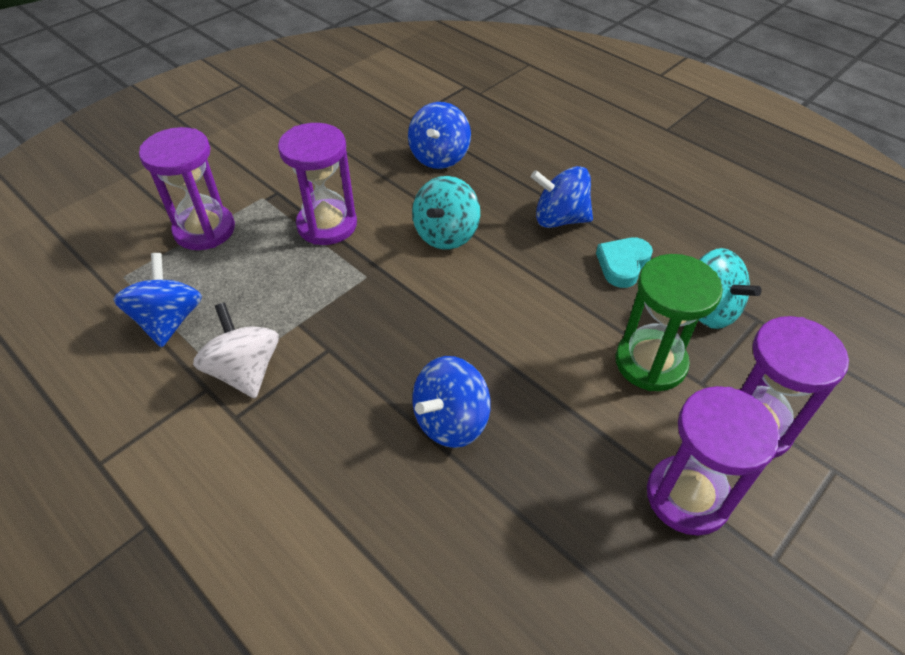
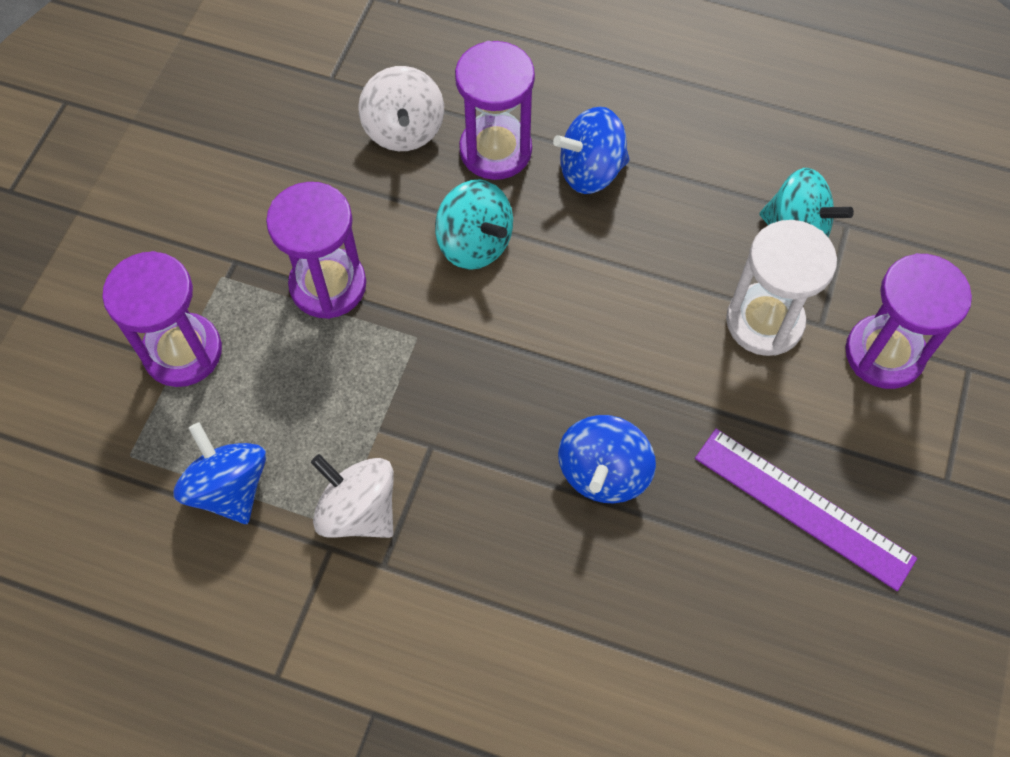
camera: 25 degrees left, 15 degrees up
blue spinning top [408,102,471,169] -> white spinning top [358,66,444,151]
turquoise spinning top [412,176,480,250] -> turquoise spinning top turned 45 degrees counterclockwise [435,180,513,270]
turquoise heart [596,238,653,288] -> none
green hourglass [615,254,723,391] -> white hourglass [726,220,837,356]
purple hourglass [647,386,780,535] -> purple hourglass moved to [455,41,535,180]
none -> purple ruler [695,429,917,591]

